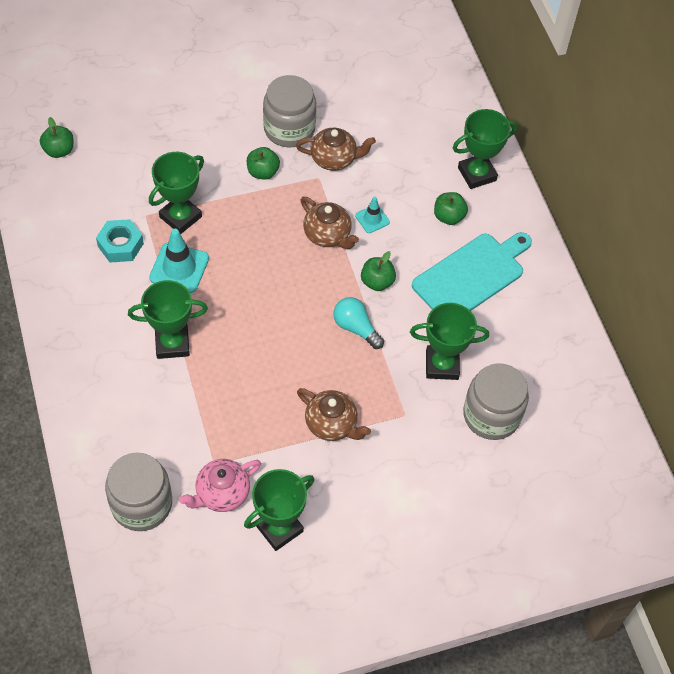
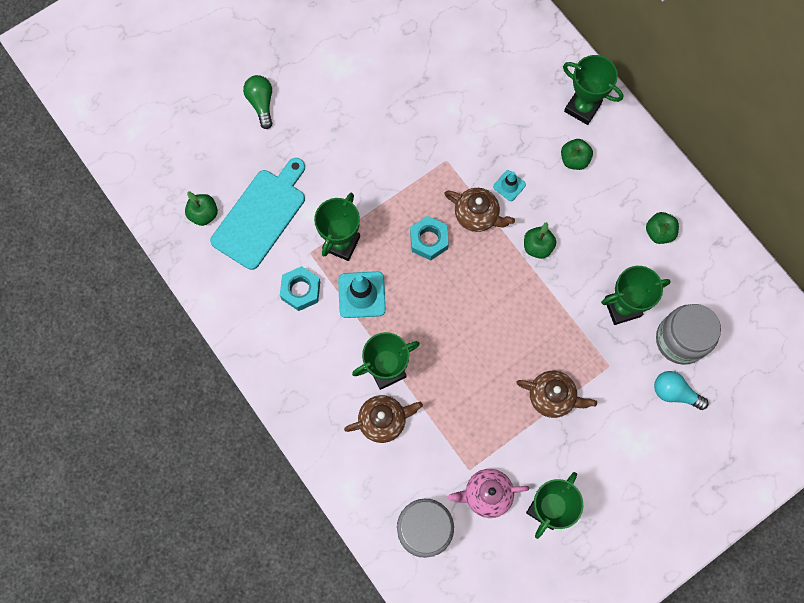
camera: 15 degrees left, 15 degrees up
pink teapot [179,459,261,512] -> pink teapot turned 45 degrees clockwise [448,469,530,518]
green apple [247,147,280,180] -> green apple moved to [646,212,679,244]
grey jar [263,75,316,148] -> none
brown teapot [296,128,376,171] -> brown teapot moved to [344,395,423,443]
turquoise light bulb [333,297,384,349] -> turquoise light bulb moved to [654,371,708,410]
turquoise cutting board [412,232,532,311] -> turquoise cutting board moved to [210,158,305,270]
green trophy [453,109,518,189] -> green trophy turned 75 degrees clockwise [563,55,623,125]
none -> green light bulb [243,75,272,129]
none -> turquoise nut [410,216,449,260]

